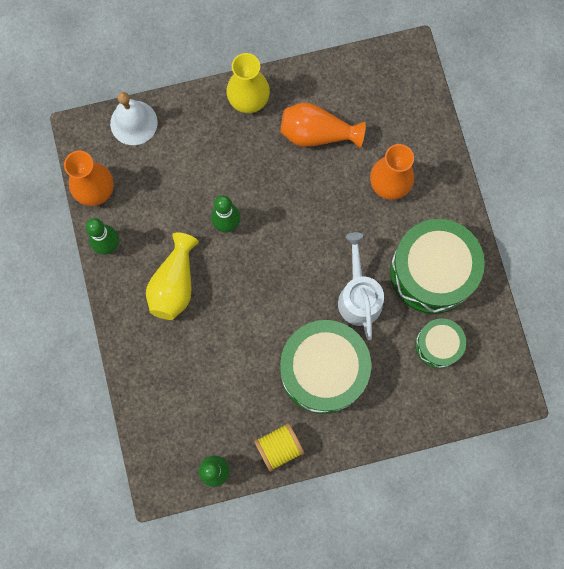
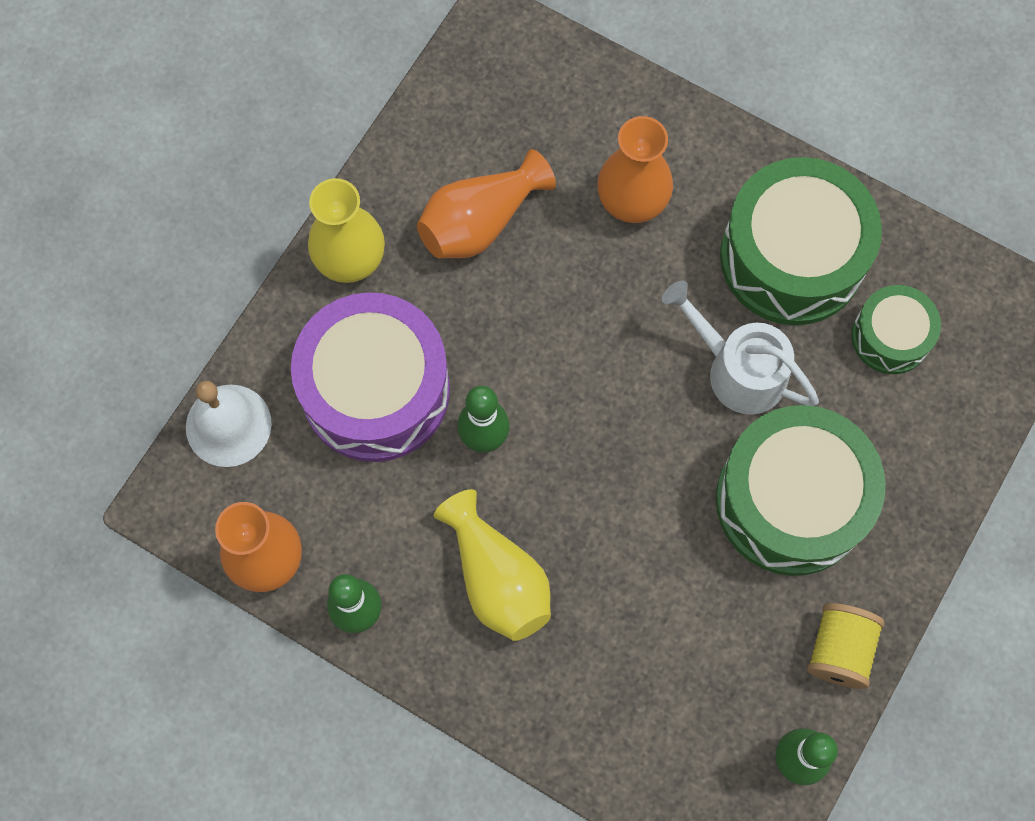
camera: 45 degrees left, 5 degrees down
none -> purple drum [291,292,450,462]

